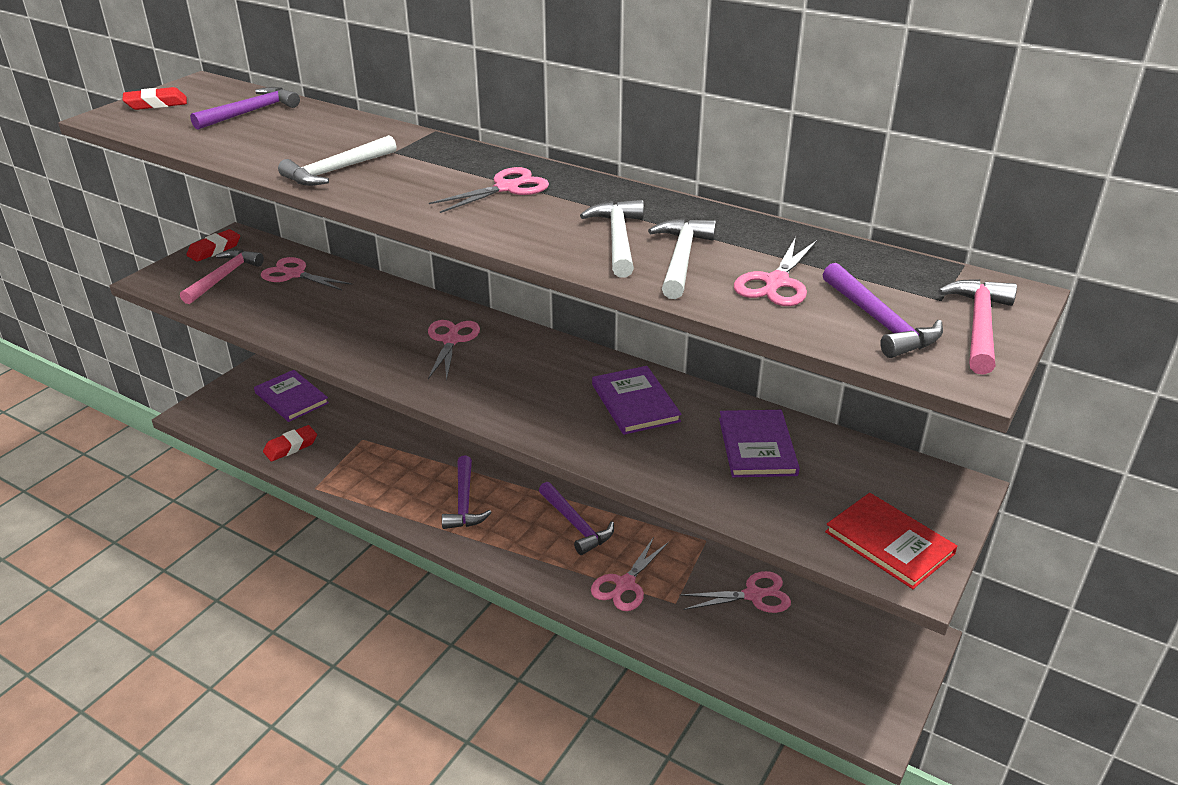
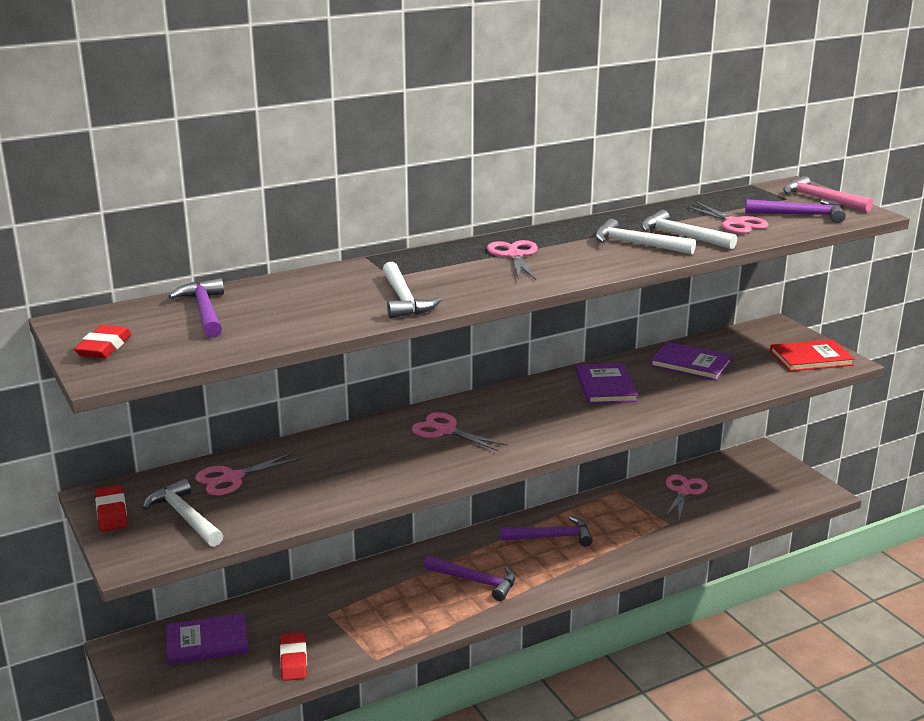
camera: 60 degrees left, 10 degrees down
pink hammer [180,250,264,304] -> white hammer [142,479,223,547]
pink scissors [591,537,669,611] -> none
purple book [592,366,682,435] -> purple book turned 75 degrees clockwise [576,363,638,404]

